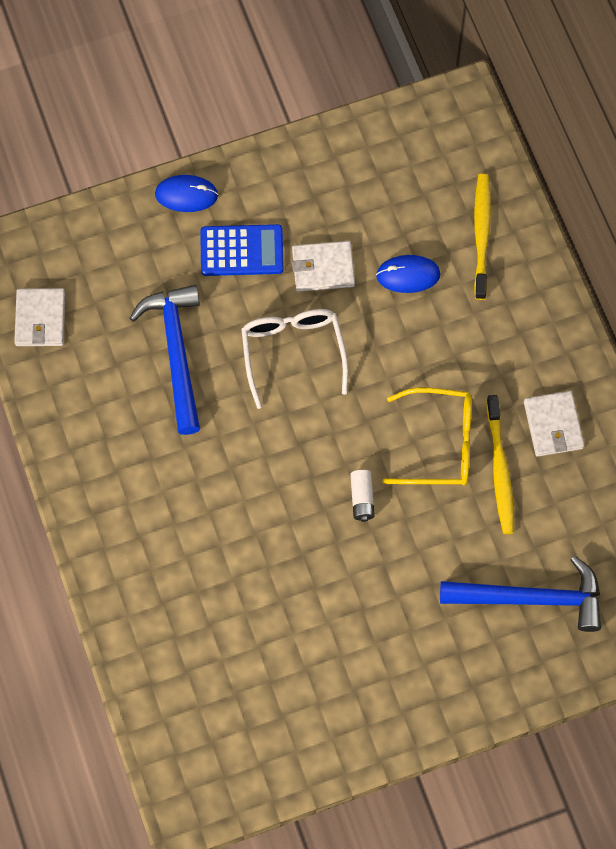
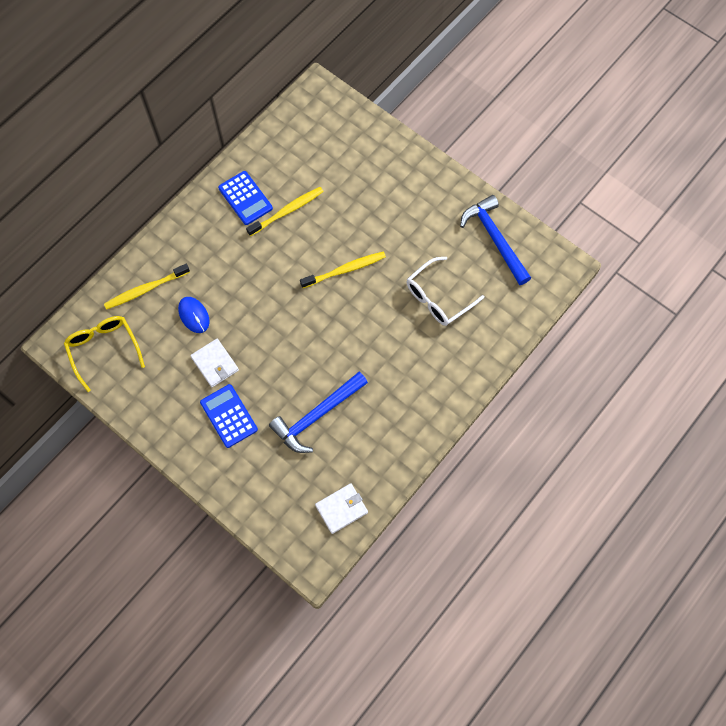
camera: 120 degrees left, 0 degrees up
blue mouse [155,175,218,212] -> none
white glasses [241,309,348,409] -> white glasses moved to [407,257,484,326]
white battery [350,470,375,522] -> yellow toothbrush [300,251,386,288]
yellow glasses [382,387,472,485] -> yellow glasses moved to [64,316,145,392]
blue hammer [440,556,601,632] -> blue hammer moved to [460,195,531,285]
white wallet [524,391,584,457] -> blue calculator [218,171,273,225]

